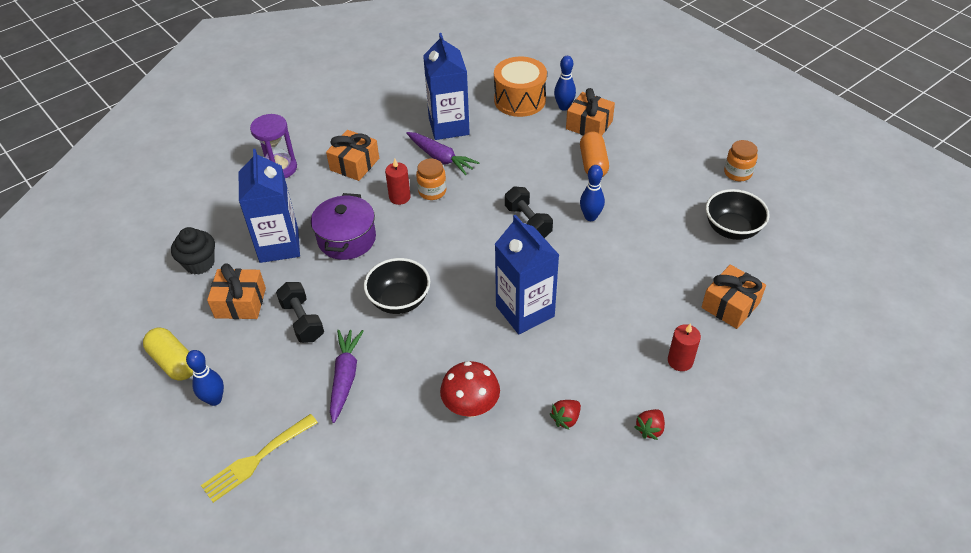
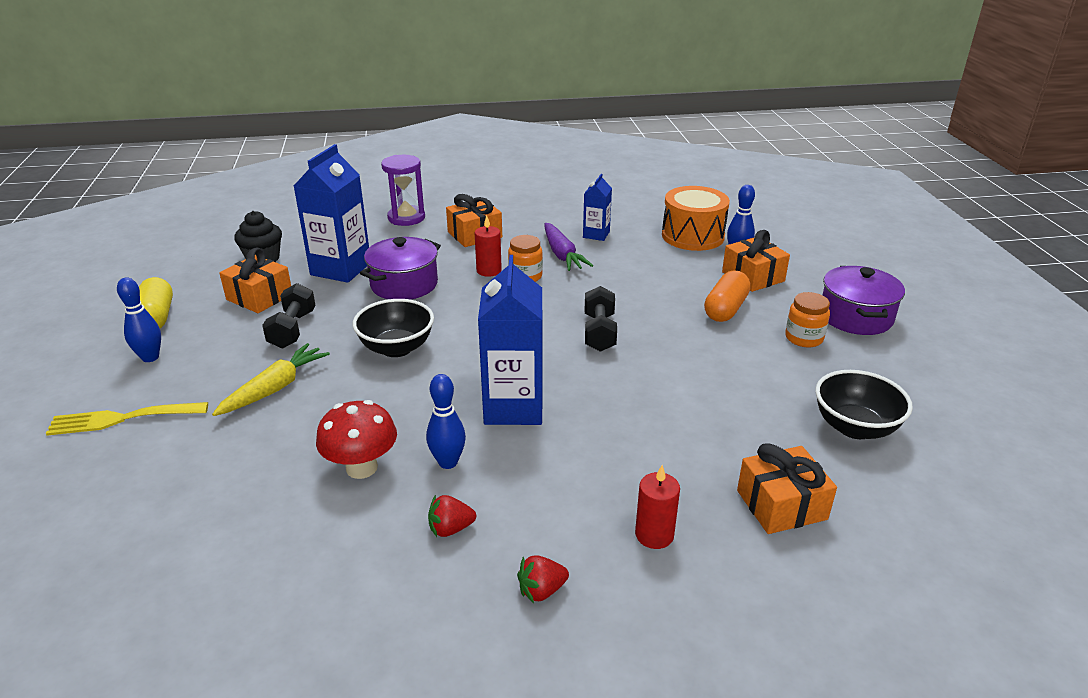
camera: 30 degrees right, 15 degrees down
purple carrot [330,330,364,423] -> yellow carrot [212,343,330,416]
blue carton [423,33,470,140] -> blue carton [583,174,612,241], size x0.54
blue bowling pin [580,165,605,221] -> blue bowling pin moved to [426,374,466,469]
orange jar [724,140,758,181] -> orange jar moved to [785,292,830,347]
none -> purple pot [823,266,905,335]

